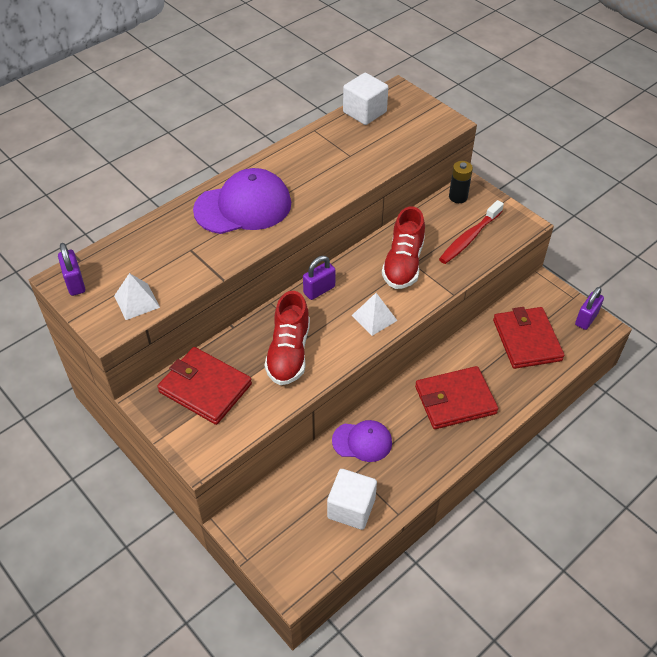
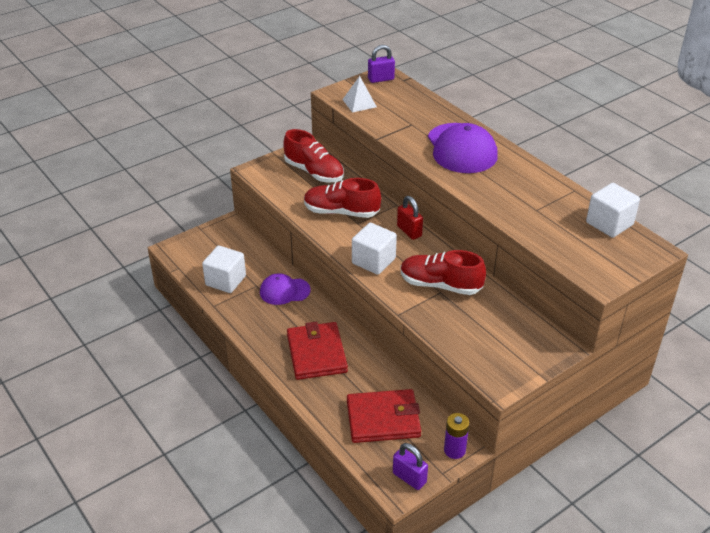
camera: 95 degrees right, 10 degrees down
red wallet [157,347,252,425] -> red shoe [283,129,344,182]
purple padlock [303,256,335,300] -> red padlock [397,196,423,240]
purple cap [332,420,392,462] -> purple cap turned 75 degrees clockwise [260,273,311,305]
white pyramid [352,293,397,336] -> white cube [352,223,397,275]
red toothbrush [439,200,504,264] -> none
black battery [449,161,473,203] -> none
none -> purple battery [444,413,469,459]

